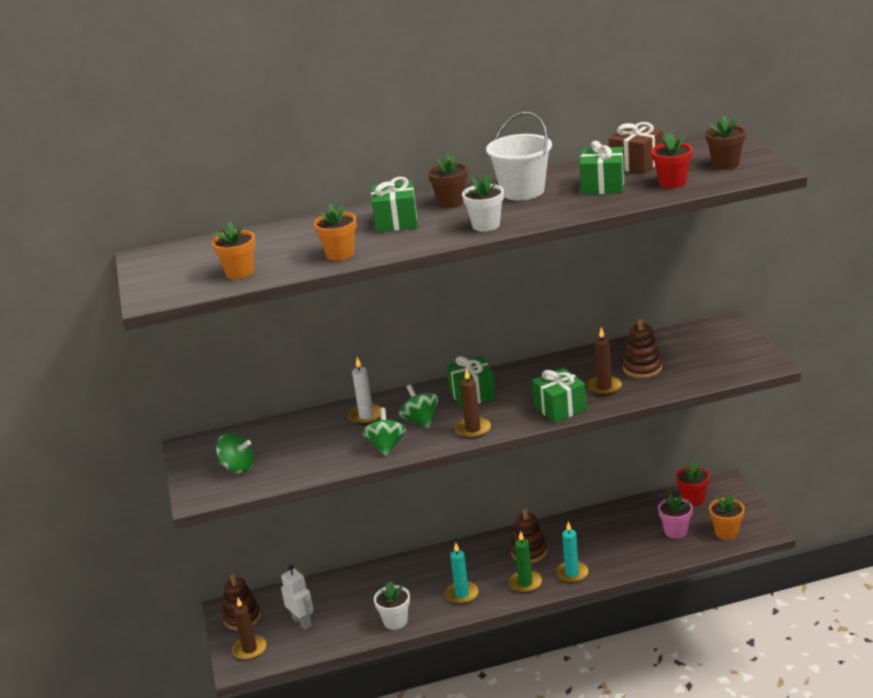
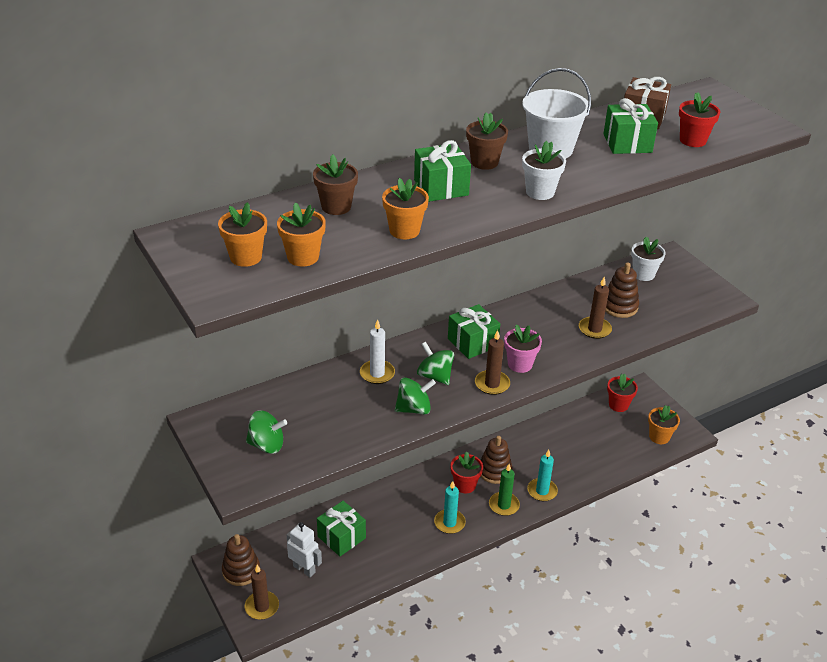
camera: 20 degrees left, 10 degrees up
green spinning top [362,408,406,456] -> green spinning top turned 90 degrees clockwise [395,377,436,415]
white flower pot [374,581,410,630] -> white flower pot moved to [631,237,666,281]
green gift [532,368,587,423] -> green gift moved to [317,501,366,557]
pink flower pot [658,493,693,539] -> pink flower pot moved to [504,324,542,373]
brown flower pot [705,115,746,170] -> brown flower pot moved to [313,154,358,215]
none -> orange flower pot [218,202,267,267]
none -> red flower pot [451,451,483,493]

